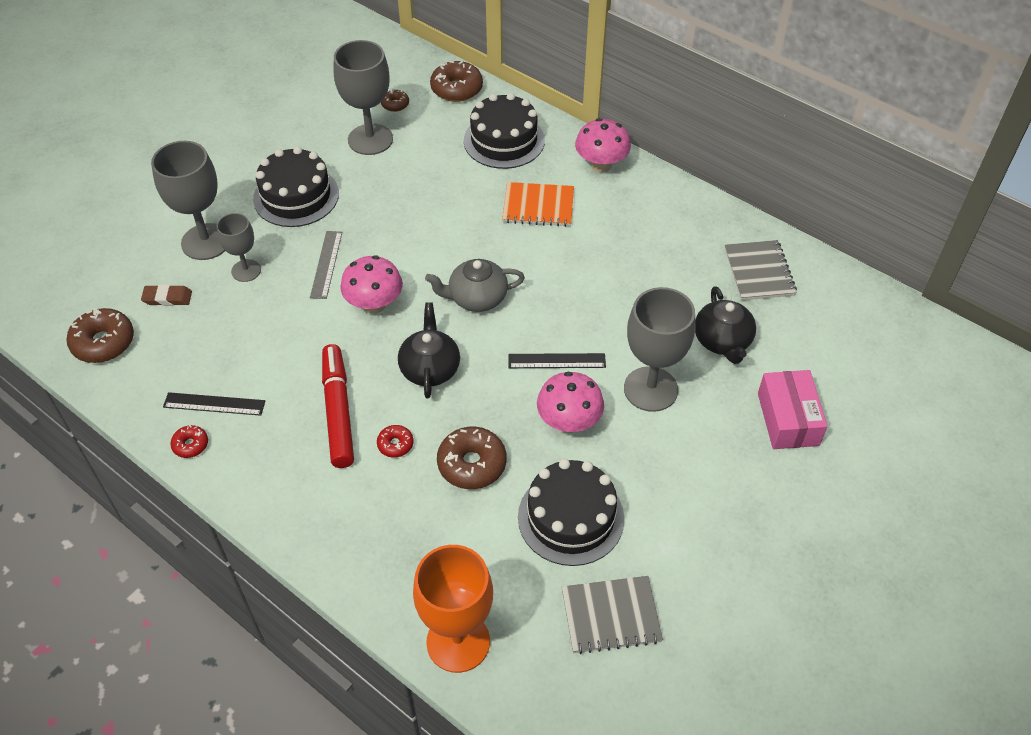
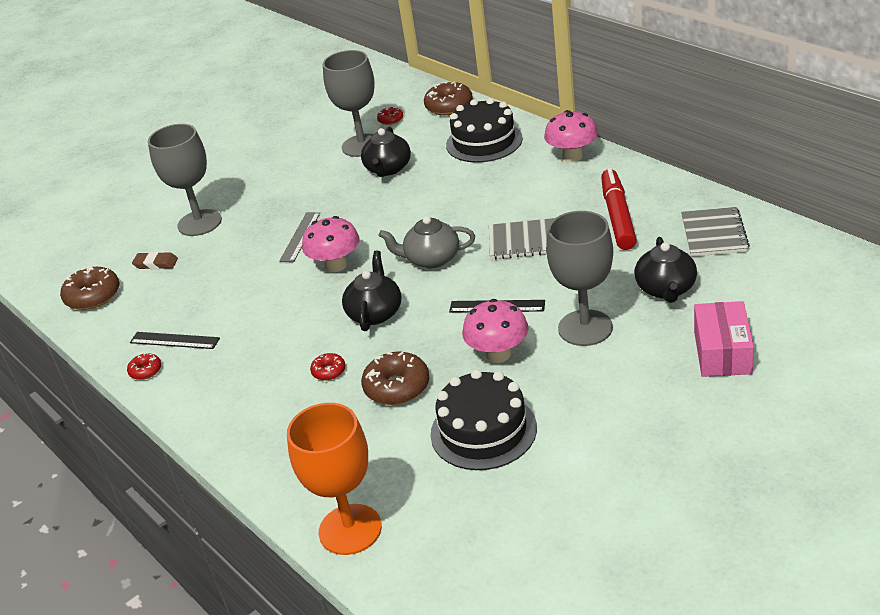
camera: 15 degrees right, 15 degrees down
grey goblet [217,213,261,282] -> none
black cake [253,146,339,227] -> none
red marker [322,344,354,468] -> red marker moved to [601,168,637,250]
brown donut [381,90,409,112] -> red donut [377,107,403,125]
orange notebook [502,182,574,227] -> none
grey notebook [562,576,663,654] -> grey notebook moved to [489,218,555,259]
none -> black teapot [361,127,411,177]

